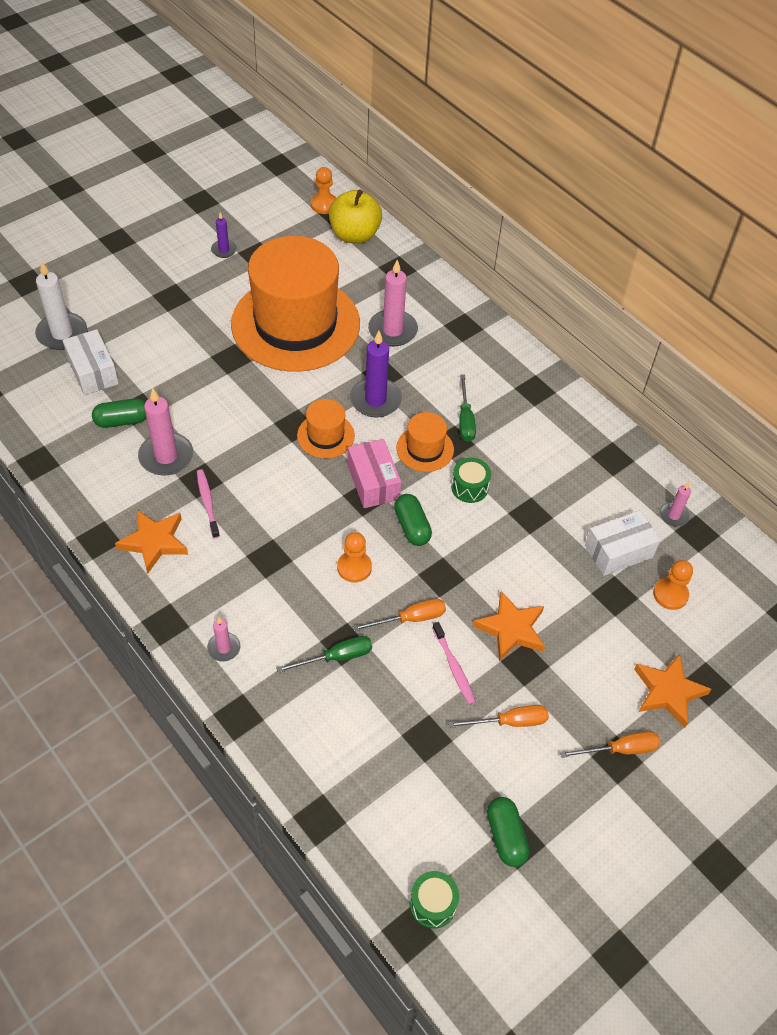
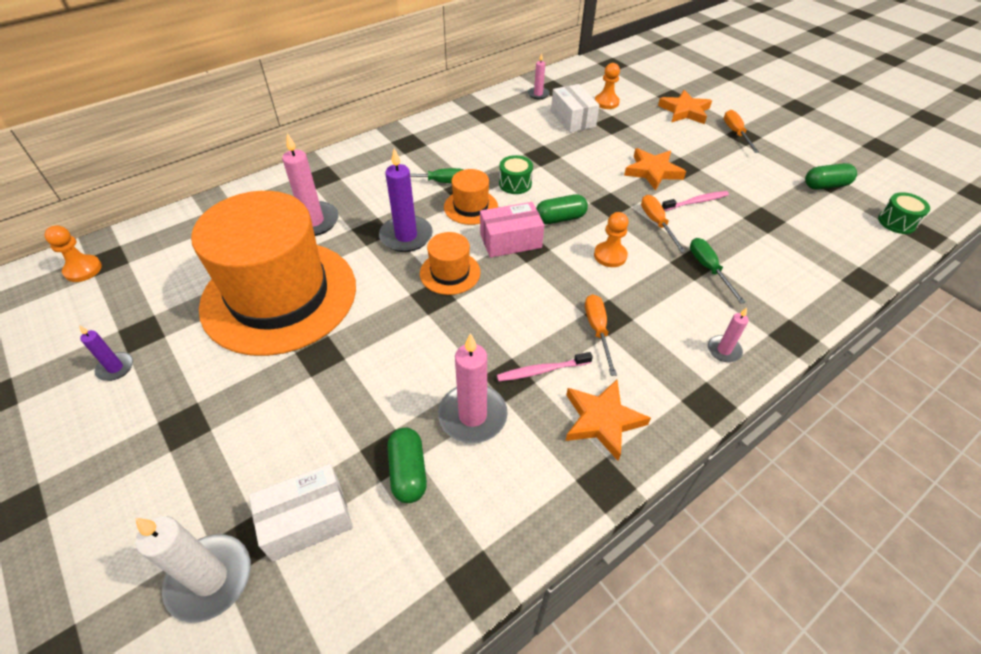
camera: 85 degrees left, 5 degrees down
yellow apple [329,189,382,244] -> none
orange screwdriver [448,705,549,728] -> orange screwdriver moved to [585,294,617,376]

